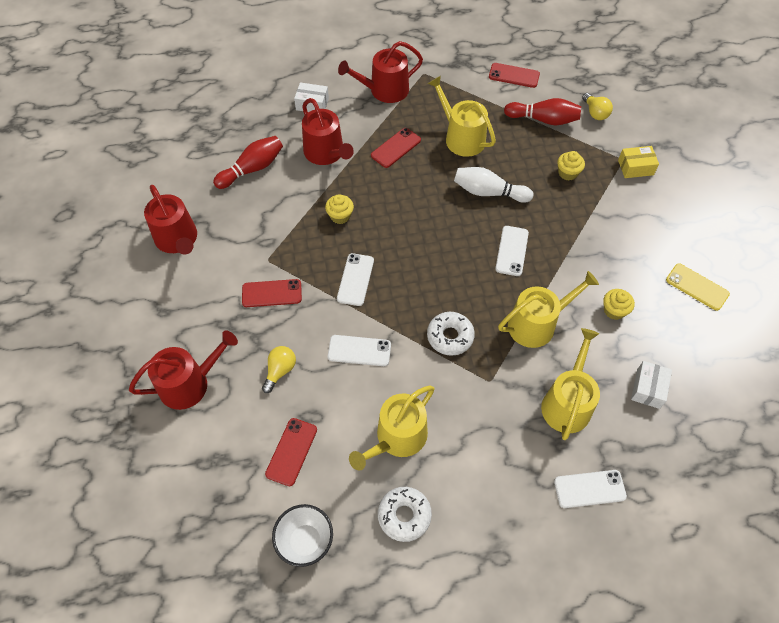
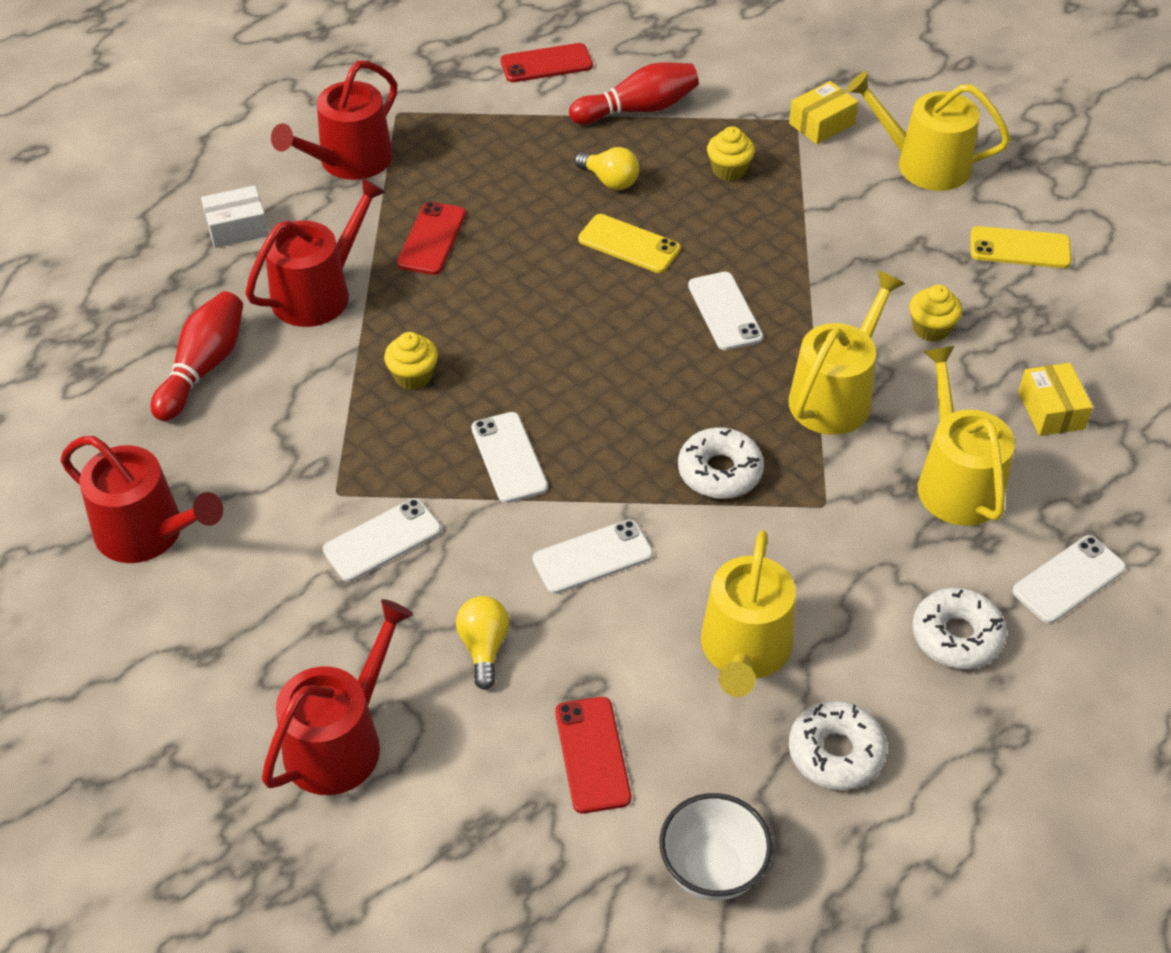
camera: 30 degrees left, 10 degrees down
red phone [242,279,302,307] -> white phone [323,498,442,582]
red watering can [302,98,354,165] -> red watering can turned 75 degrees counterclockwise [245,177,386,327]
yellow watering can [428,76,496,157] -> yellow watering can moved to [846,71,1011,191]
white bowling pin [454,167,533,203] -> yellow phone [578,214,681,273]
yellow light bulb [582,93,613,120] -> yellow light bulb moved to [574,147,639,190]
white box [631,361,672,409] -> yellow box [1018,363,1093,436]
none -> white donut [912,588,1007,669]

